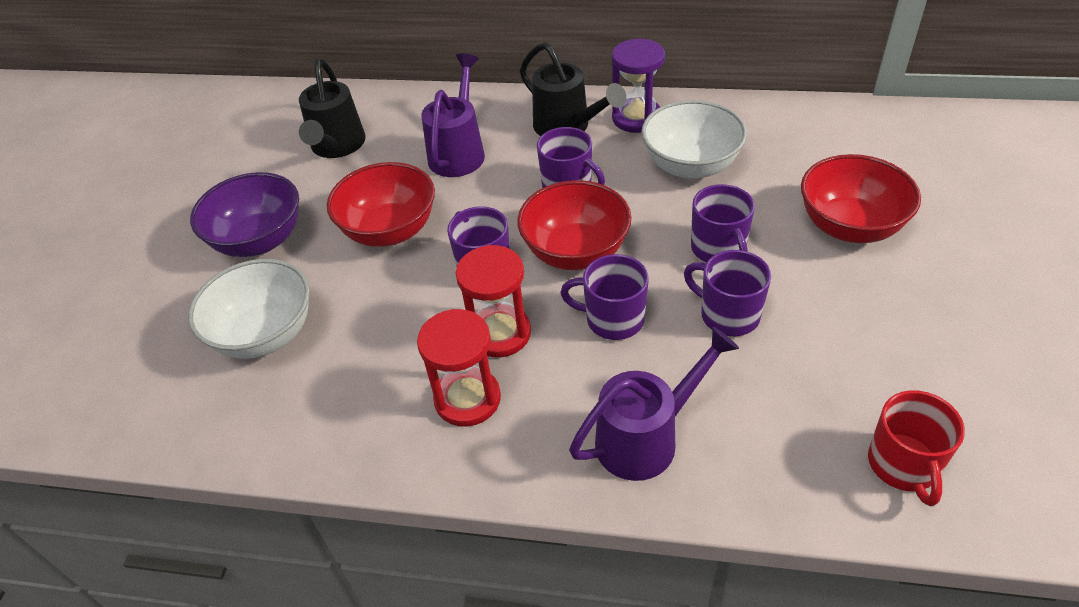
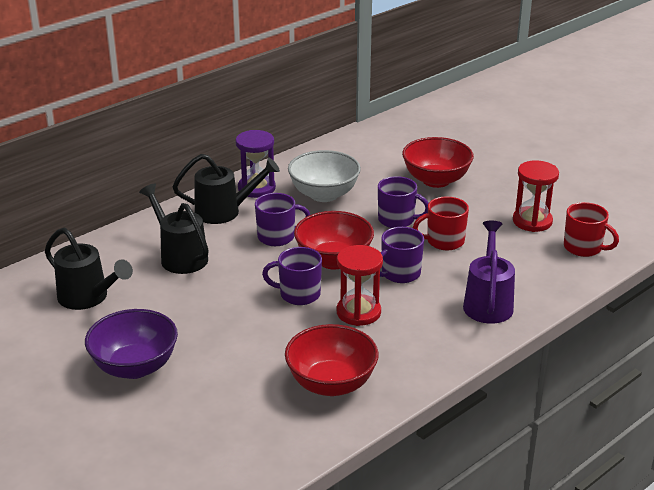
camera: 55 degrees left, 15 degrees down
white bowl [188,259,310,359] -> none
red bowl [327,162,435,247] -> red bowl moved to [285,324,379,396]
red hourglass [417,309,501,426] -> red hourglass moved to [513,161,559,232]
purple watering can [421,53,485,177] -> black watering can [139,184,209,274]
purple mug [684,250,771,336] -> red mug [413,196,469,250]

